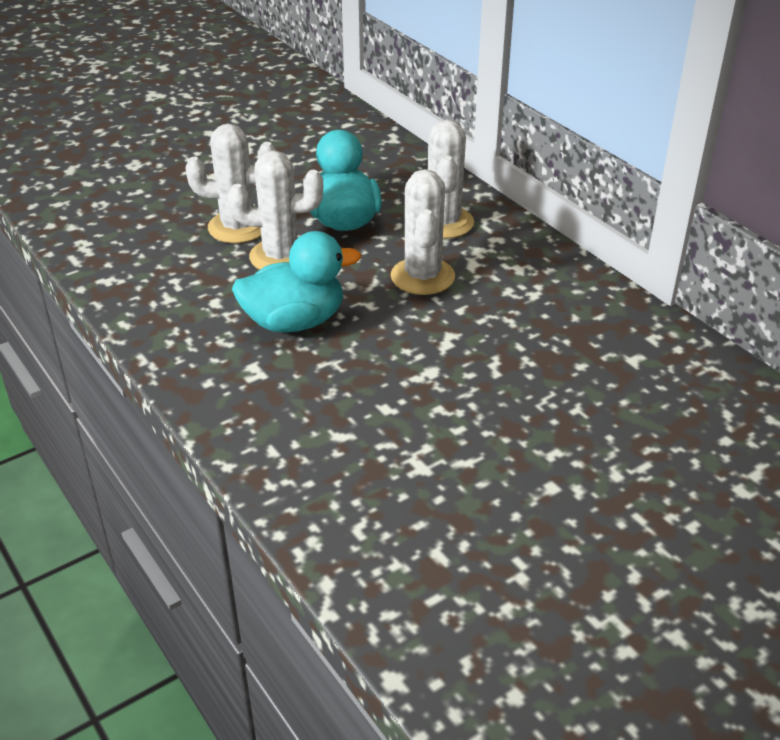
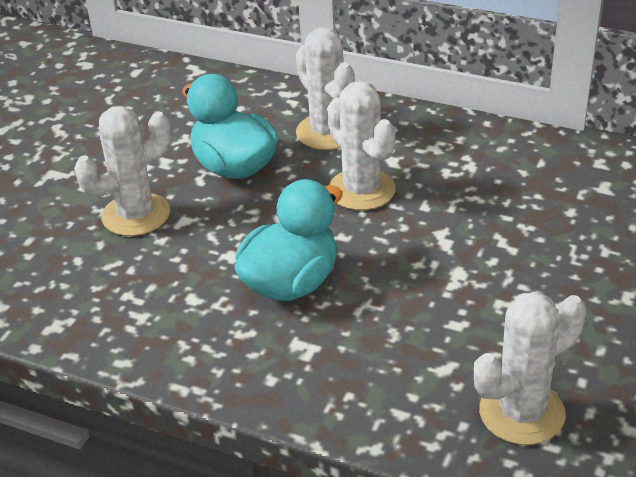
camera: 30 degrees left, 0 degrees up
white cactus [228,150,323,270] -> white cactus moved to [474,291,587,445]

